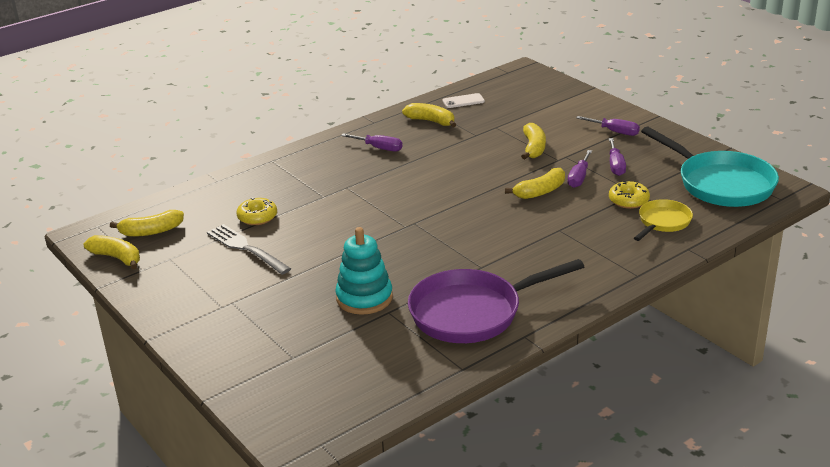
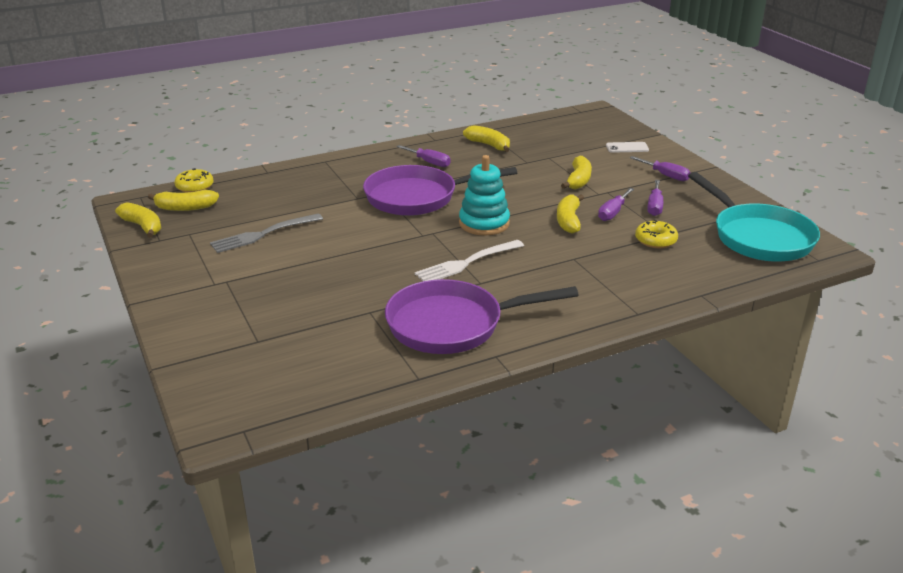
camera: 10 degrees right, 0 degrees up
grey fork [207,224,291,275] -> grey fork turned 90 degrees counterclockwise [210,214,323,253]
yellow donut [236,197,277,225] -> yellow donut moved to [174,168,214,193]
turquoise stacking toy [335,227,393,315] -> turquoise stacking toy moved to [459,155,510,236]
white phone [443,93,485,108] -> white phone moved to [606,142,649,153]
yellow banana [505,168,565,199] -> yellow banana turned 120 degrees clockwise [557,195,584,234]
yellow pan [634,199,693,241] -> none
none -> purple pan [363,165,517,216]
none -> white fork [415,240,524,281]

